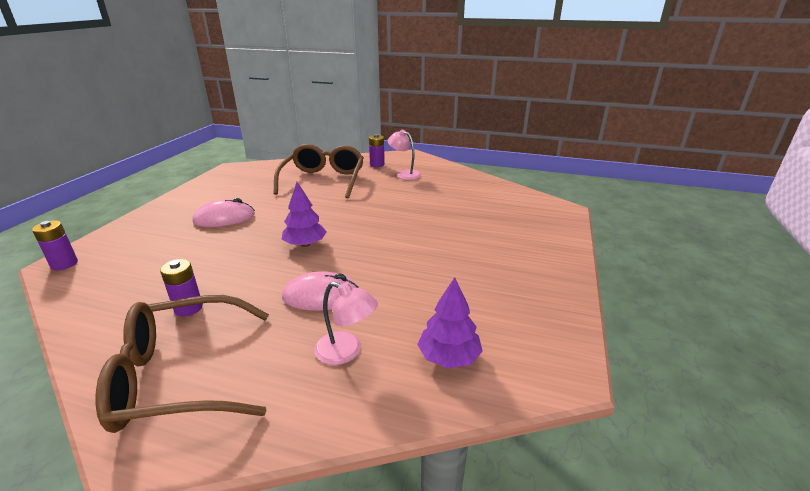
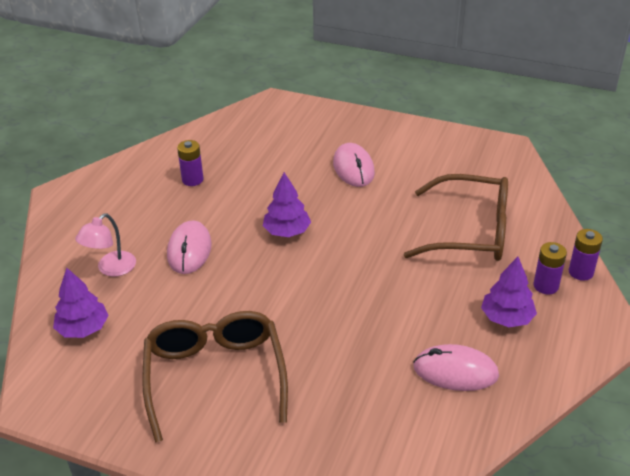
camera: 95 degrees right, 10 degrees up
purple battery [32,221,78,270] -> purple battery moved to [569,229,603,281]
brown glasses [95,295,269,433] -> brown glasses moved to [142,311,288,443]
pink lamp [388,130,421,180] -> purple tree [481,257,537,327]
none -> pink mouse [413,344,499,391]

